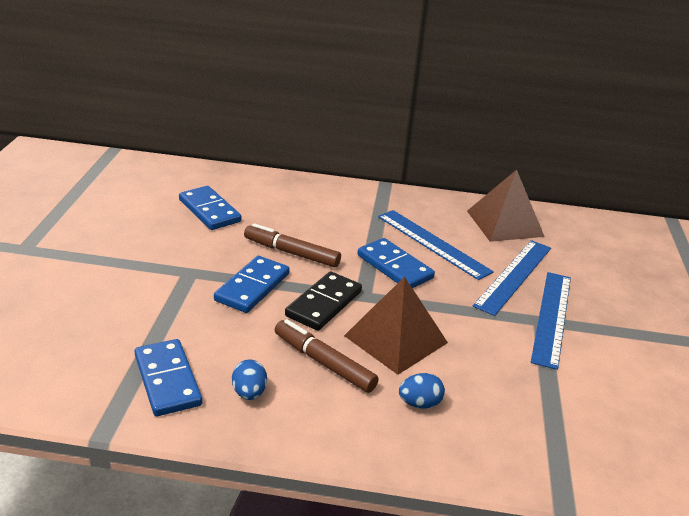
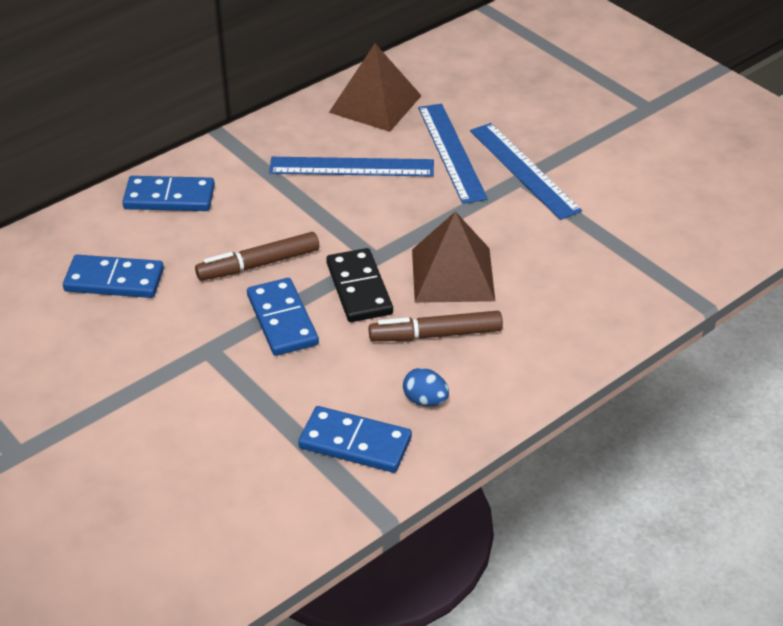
camera: 45 degrees left, 10 degrees up
blue domino [357,238,435,288] -> blue domino moved to [122,176,215,211]
blue egg [399,373,445,409] -> none

